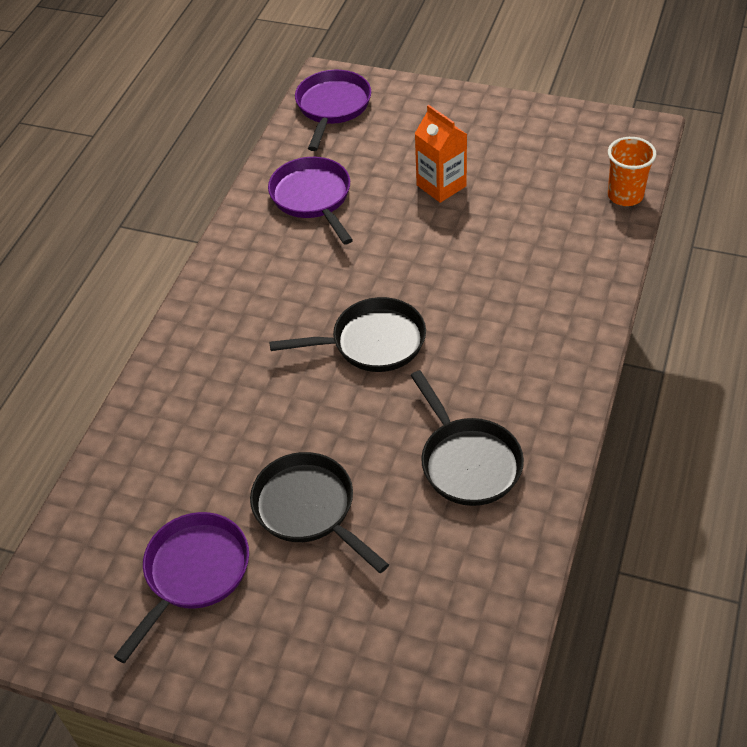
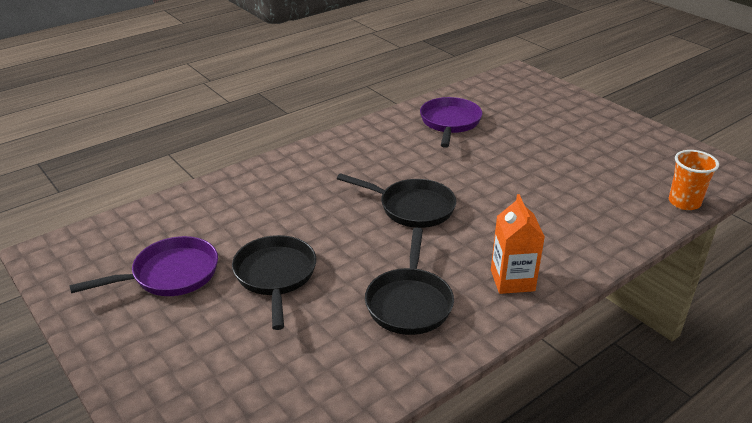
camera: 30 degrees right, 15 degrees down
purple pan [295,70,371,151] -> none
orange carton [414,105,467,203] -> orange carton moved to [491,194,545,294]

